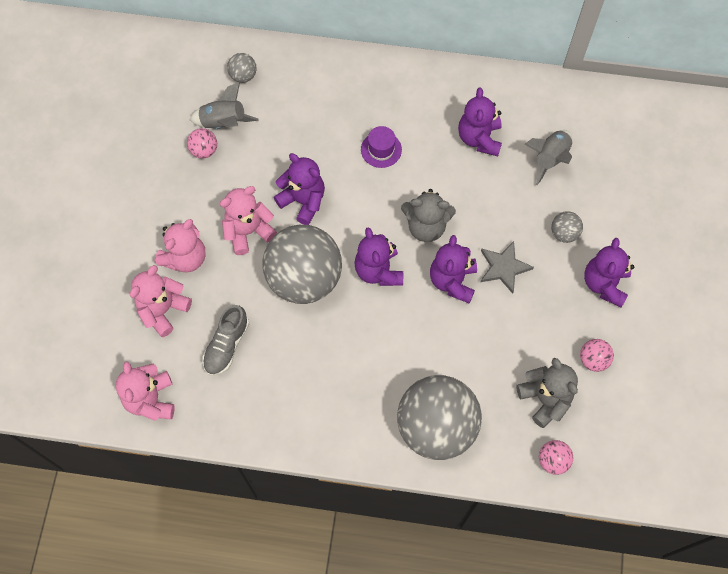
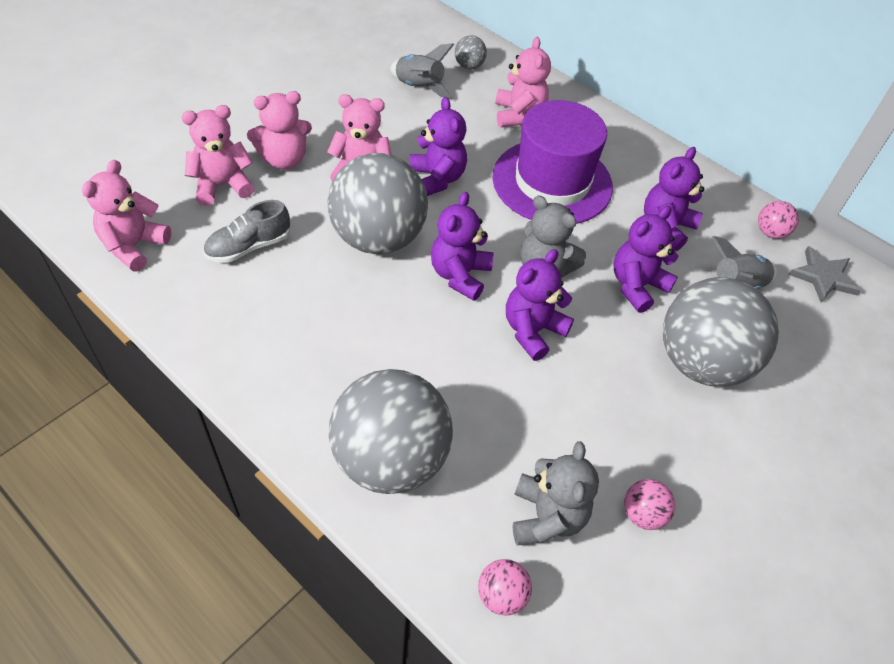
camera: 30 degrees right, 15 degrees down
pink ball [187,128,217,159] -> pink ball moved to [758,201,799,239]
purple hat [361,126,402,168] -> purple hat [492,100,613,224], size x2.44
grey star [481,241,534,294] -> grey star moved to [788,246,861,302]
grey ball [551,211,583,243] -> grey ball [663,277,779,387], size x2.45
purple teddy bear [584,238,634,307] -> purple teddy bear moved to [614,206,678,313]
none -> pink teddy bear [495,37,551,127]

